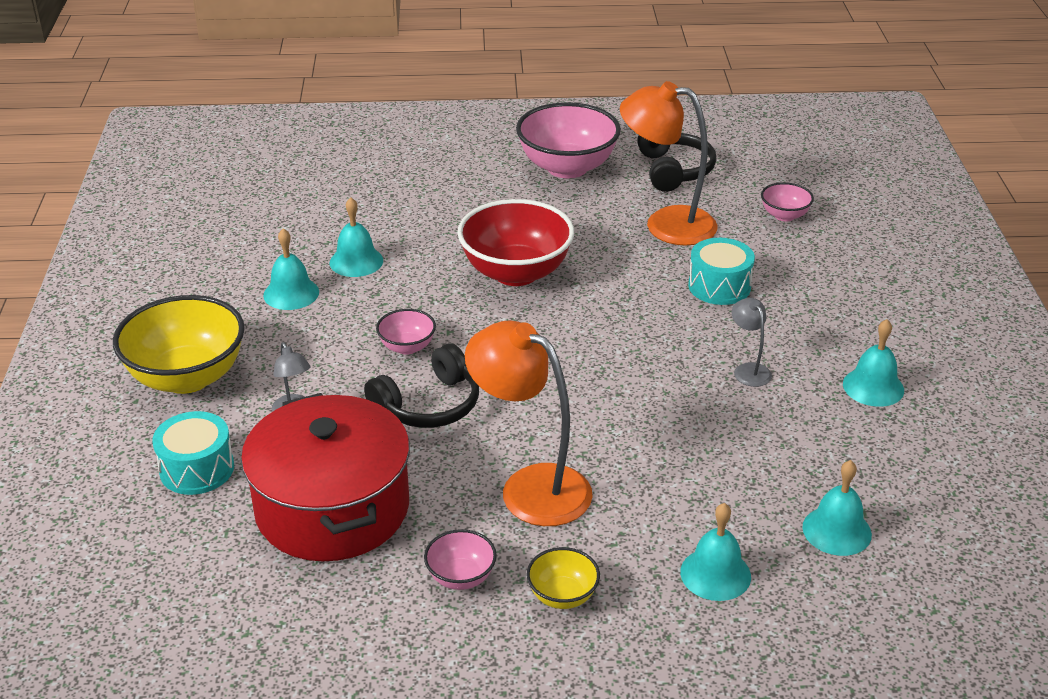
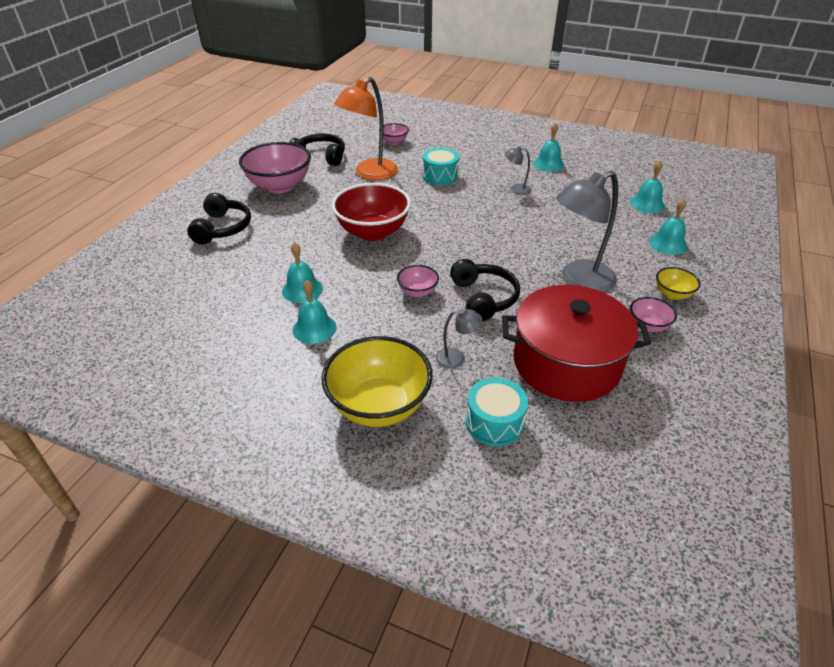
camera: 65 degrees left, 5 degrees up
orange lamp [465,320,593,526] -> grey lamp [556,171,618,292]
none -> black headphones [187,193,251,244]

